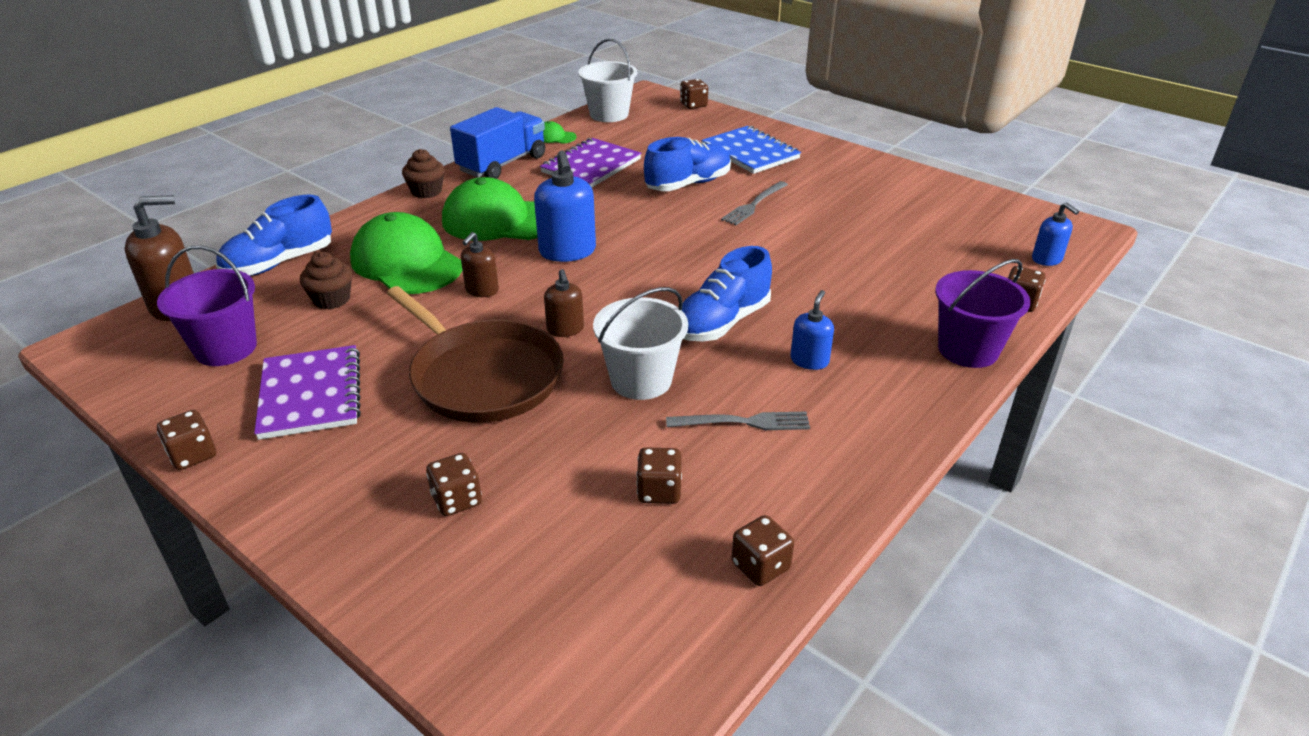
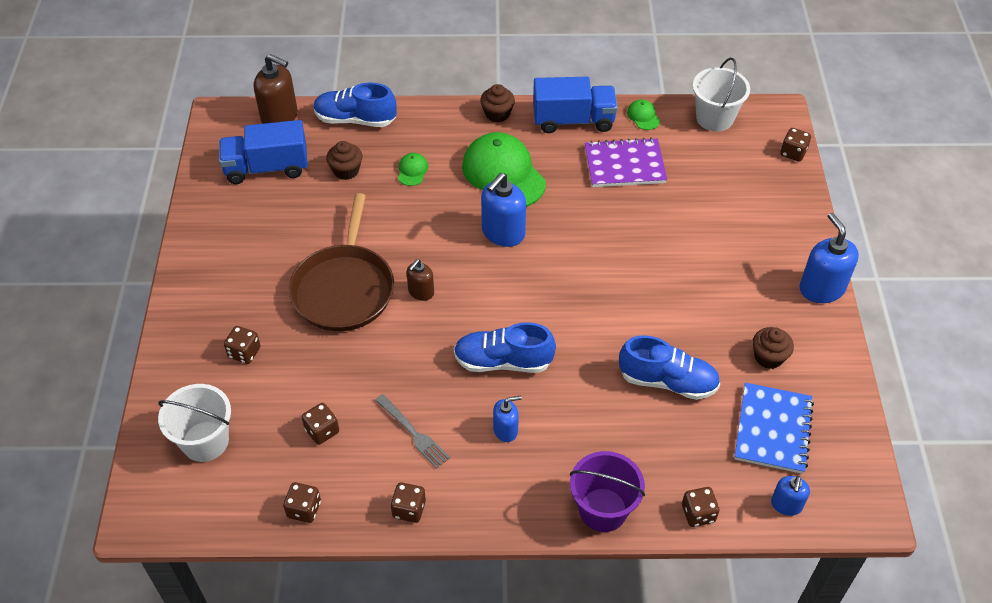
camera: 50 degrees right, 15 degrees up
purple bucket [157,245,257,366] -> blue truck [219,120,308,184]
brown dice [157,410,216,470] -> brown dice moved to [391,482,426,523]
purple notebook [254,345,361,440] -> none
green cap [350,212,462,294] -> green cap [398,153,428,186], size x0.42
brown soap dispenser [461,232,499,297] -> none
white bucket [593,287,688,400] -> white bucket moved to [158,384,231,462]
blue shoe [644,137,731,191] -> blue shoe moved to [619,335,720,400]
blue notebook [701,126,801,174] -> blue notebook moved to [734,383,814,474]
grey fork [721,181,788,225] -> none
none -> brown cupcake [752,327,794,369]
none -> blue soap dispenser [800,213,859,303]

